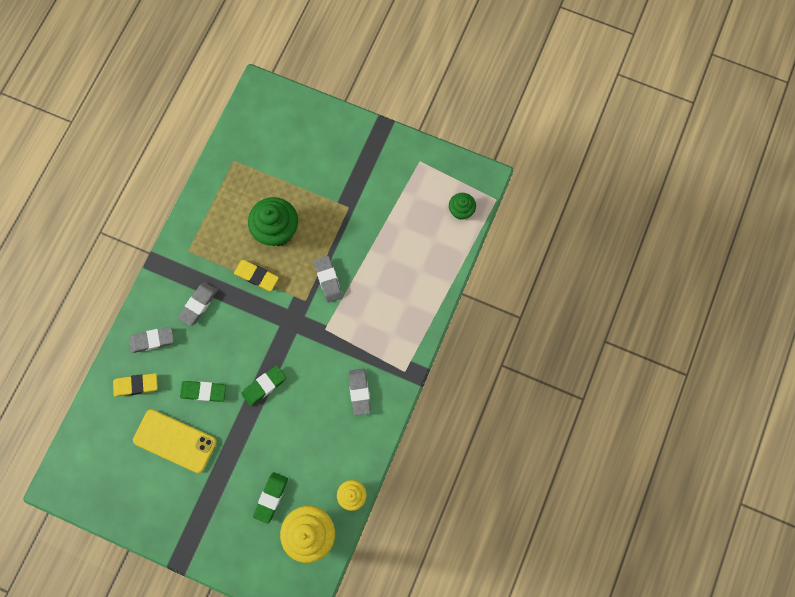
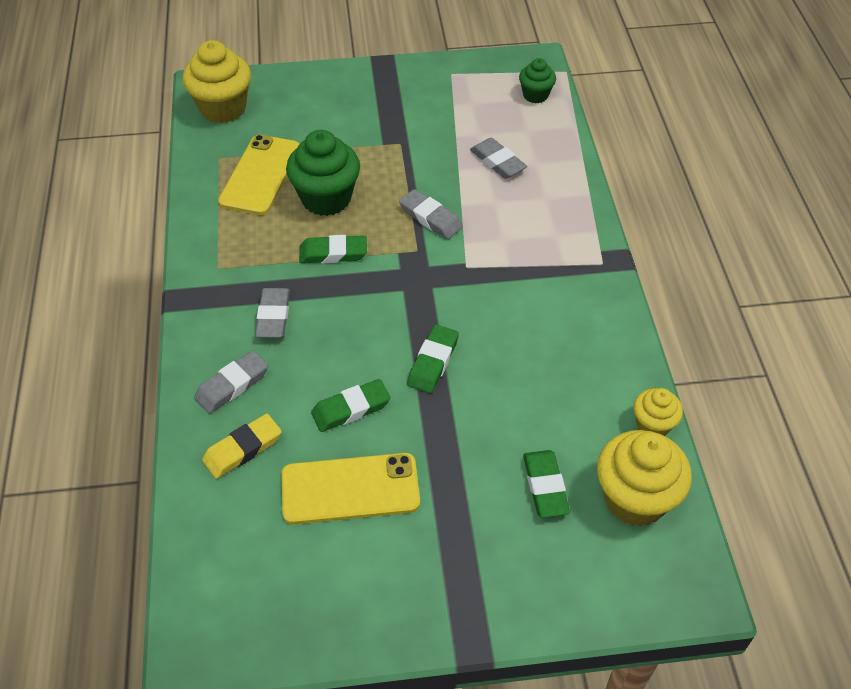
camera: 30 degrees left, 25 degrees down
yellow eraser [234,260,279,291] -> green eraser [299,235,367,263]
grey eraser [348,369,371,416] -> grey eraser moved to [470,138,527,179]
none -> yellow cupcake [182,40,251,123]
none -> yellow phone [218,135,299,215]

